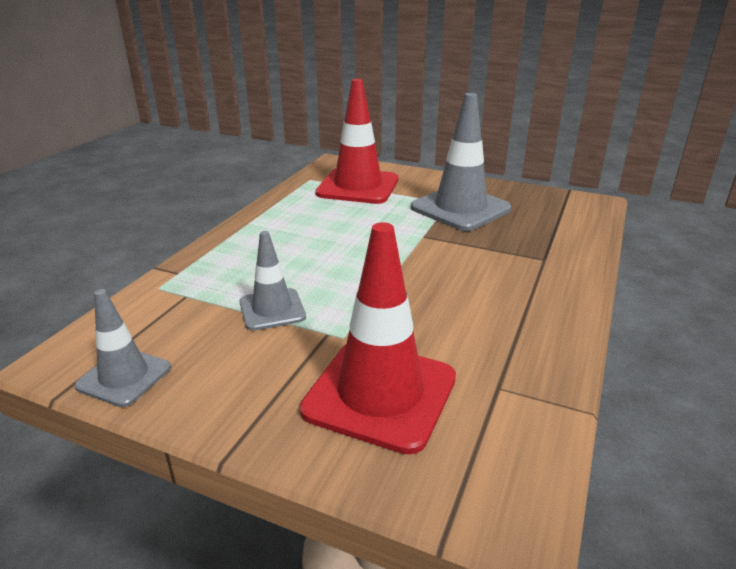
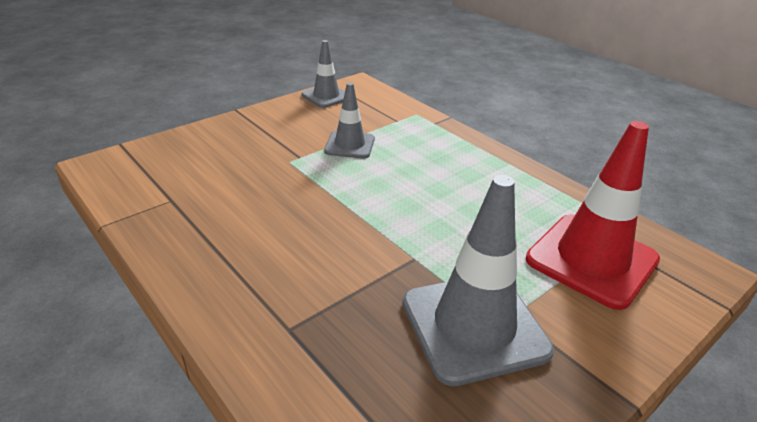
camera: 115 degrees right, 5 degrees up
red traffic cone [300,222,456,455] -> none

